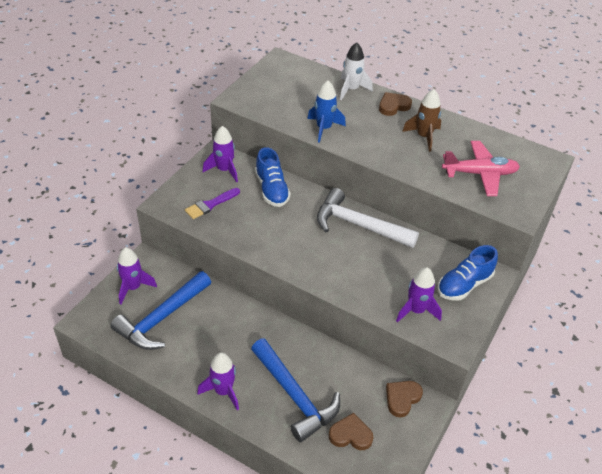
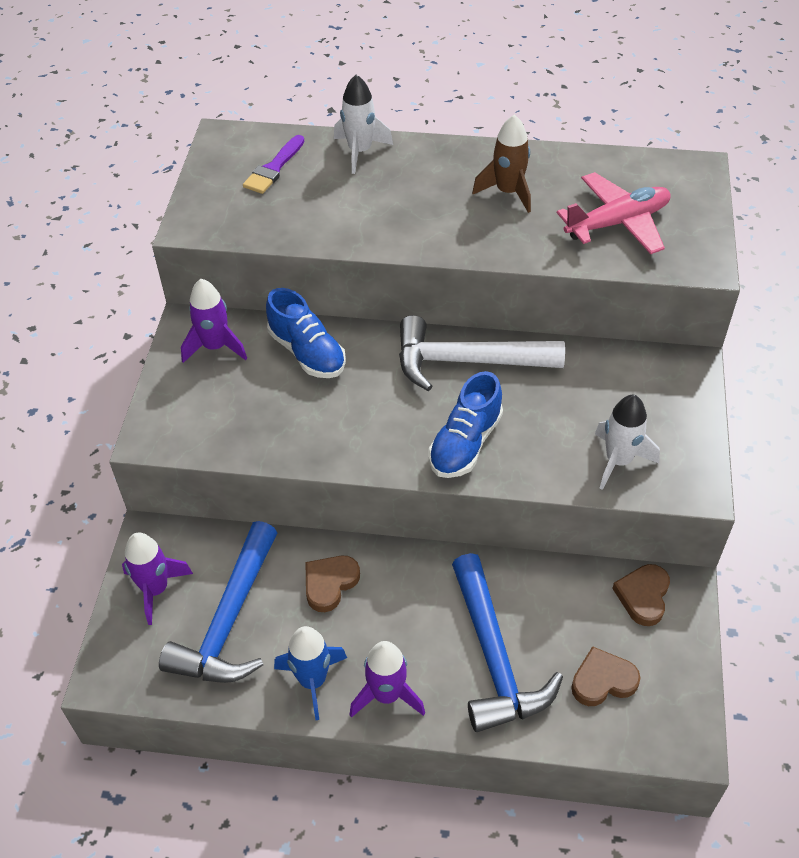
camera: 20 degrees left, 5 degrees up
purple brush [185,188,240,219] -> purple brush moved to [243,135,304,194]
blue hammer [251,338,340,442] -> blue hammer turned 45 degrees clockwise [452,553,563,732]
blue rocket [307,81,346,143] -> blue rocket moved to [274,626,347,720]
brown heart [379,92,412,116] -> brown heart moved to [305,556,360,612]
purple rocket [396,267,442,323] -> white rocket [595,395,660,490]
blue shoe [438,245,498,301] -> blue shoe moved to [429,371,503,478]

